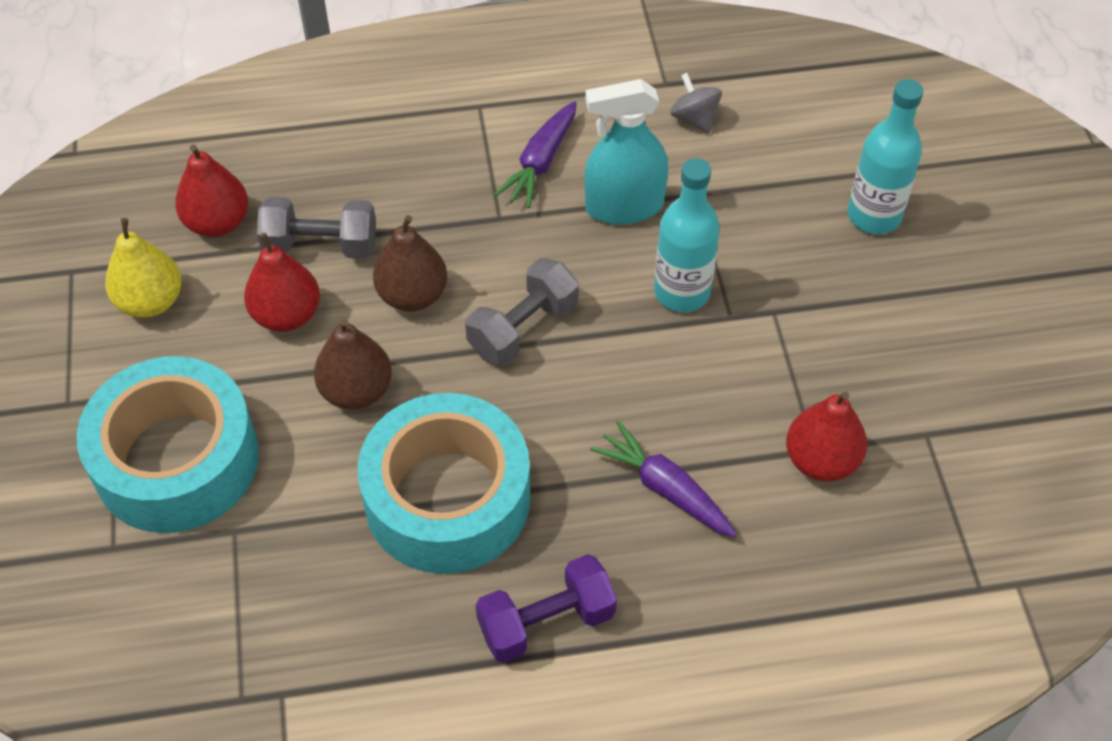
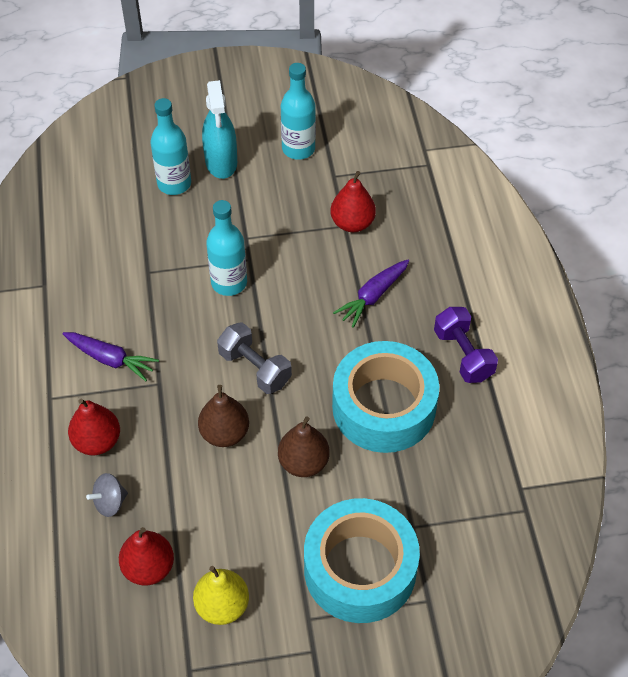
camera: 90 degrees left, 0 degrees up
red pear [244,233,320,332] -> red pear moved to [68,399,120,455]
grey dumbbell [257,197,376,259] -> none
turquoise spray bottle [585,79,668,225] -> turquoise spray bottle moved to [202,80,237,179]
grey spinning top [670,73,722,133] -> grey spinning top moved to [86,473,128,517]
none -> turquoise bottle [281,63,316,160]

